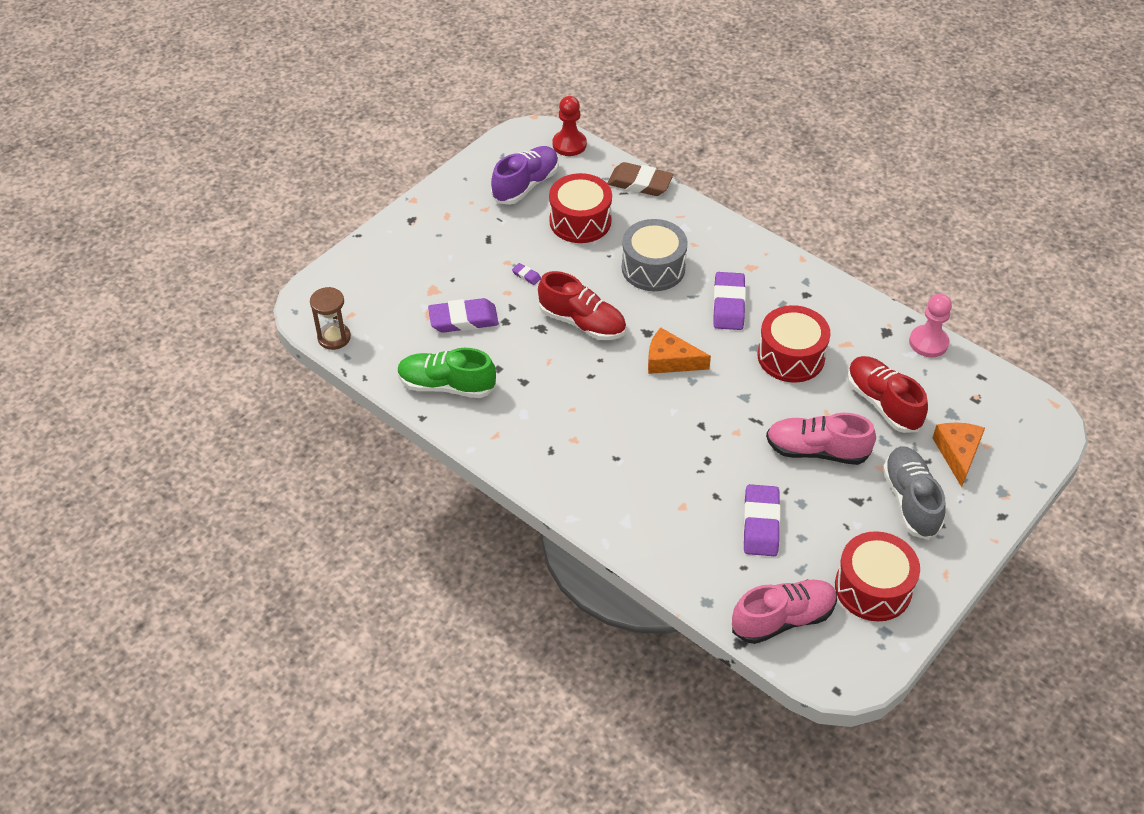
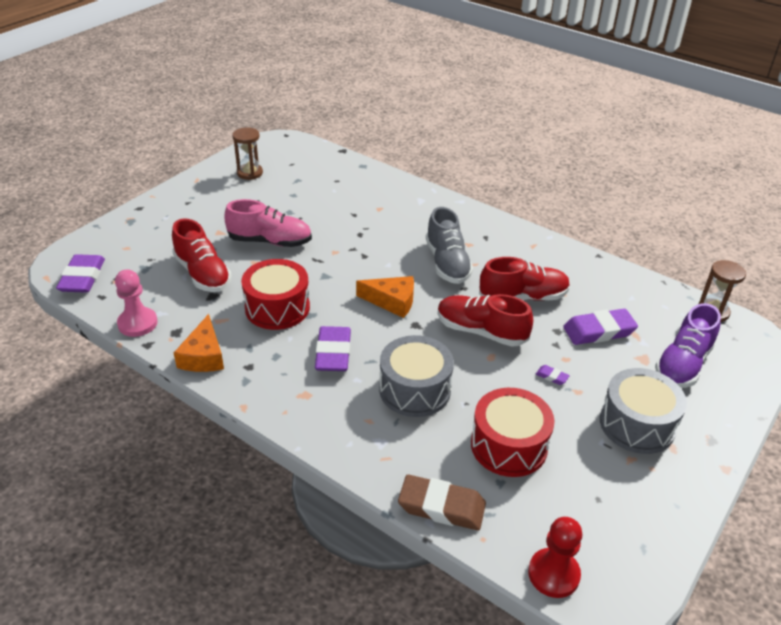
camera: 175 degrees right, 10 degrees down
green shoe [397,348,496,398] -> none
purple shoe [491,146,559,205] -> purple shoe moved to [655,303,721,388]
pink shoe [732,579,837,644] -> none
purple eraser [743,484,781,556] -> purple eraser moved to [56,254,105,293]
red drum [835,531,920,621] -> brown hourglass [232,128,263,180]
grey shoe [883,446,945,540] -> grey shoe moved to [426,207,473,284]
orange cheese [932,422,985,487] -> orange cheese moved to [174,314,224,372]
none -> red shoe [479,257,570,301]
none -> grey drum [600,368,687,454]

